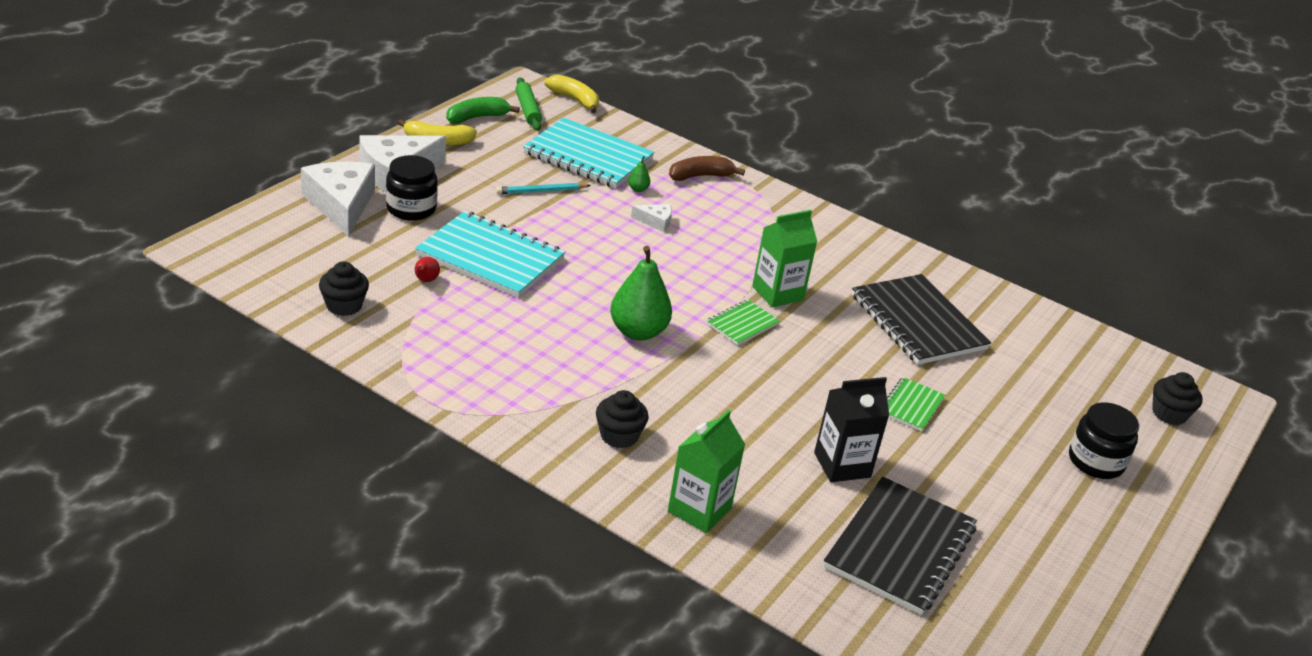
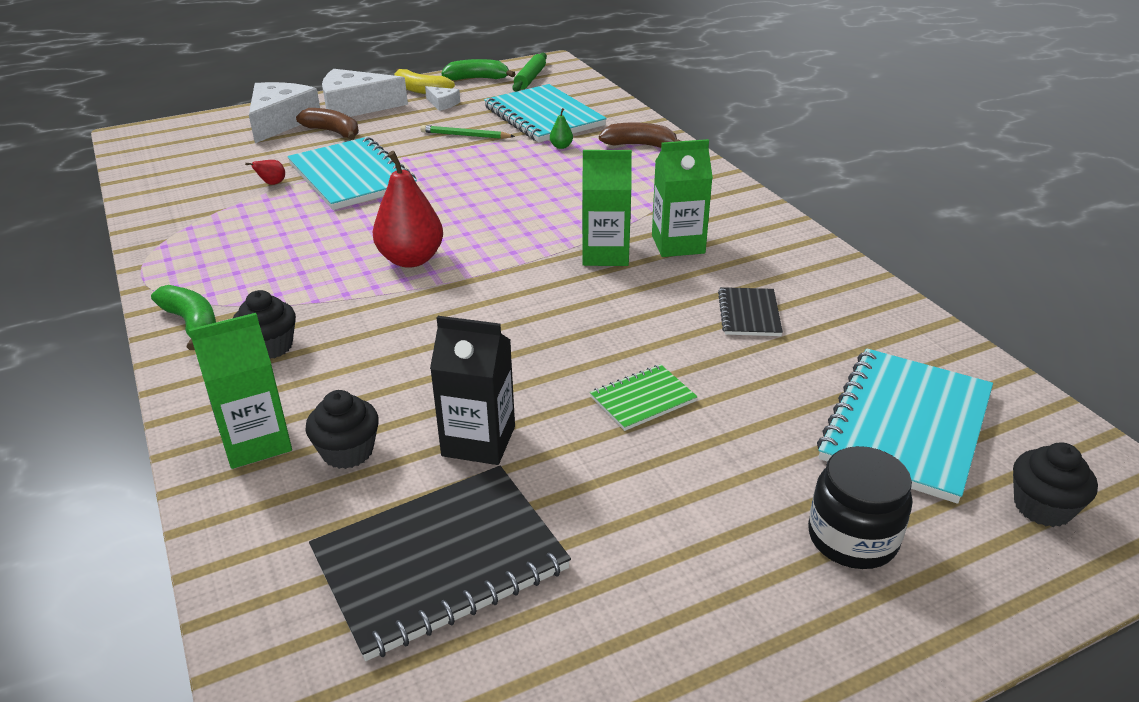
camera: 35 degrees right, 0 degrees up
black cupcake [319,261,369,316] -> black cupcake moved to [306,390,379,469]
black jar [386,155,438,221] -> brown banana [296,108,359,140]
turquoise pencil [496,183,591,194] -> green pencil [420,125,515,139]
yellow banana [545,75,599,113] -> none
green pear [610,246,672,341] -> red pear [373,151,443,268]
white cheese [631,204,672,232] -> white cheese moved to [425,86,460,111]
green notebook [706,300,780,345] -> none
black notebook [852,274,991,365] -> black notebook [718,287,783,336], size x0.49
none -> green banana [151,285,216,350]
none -> green carton [652,139,713,257]
none -> turquoise notebook [817,348,993,504]

